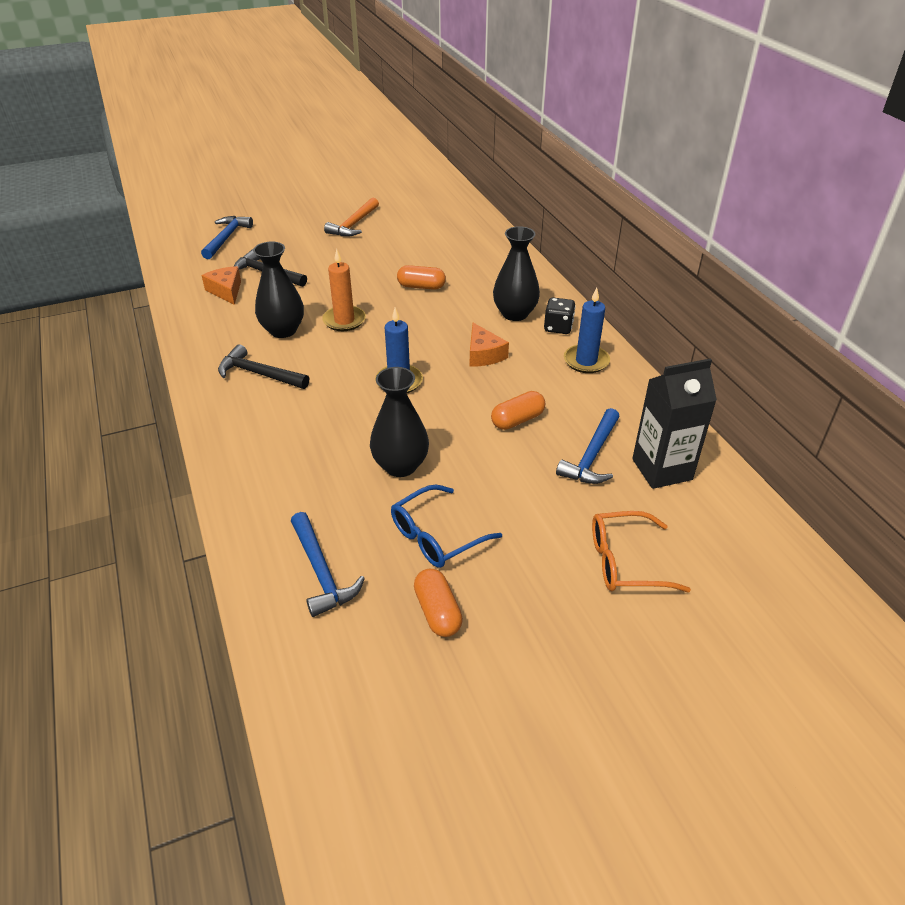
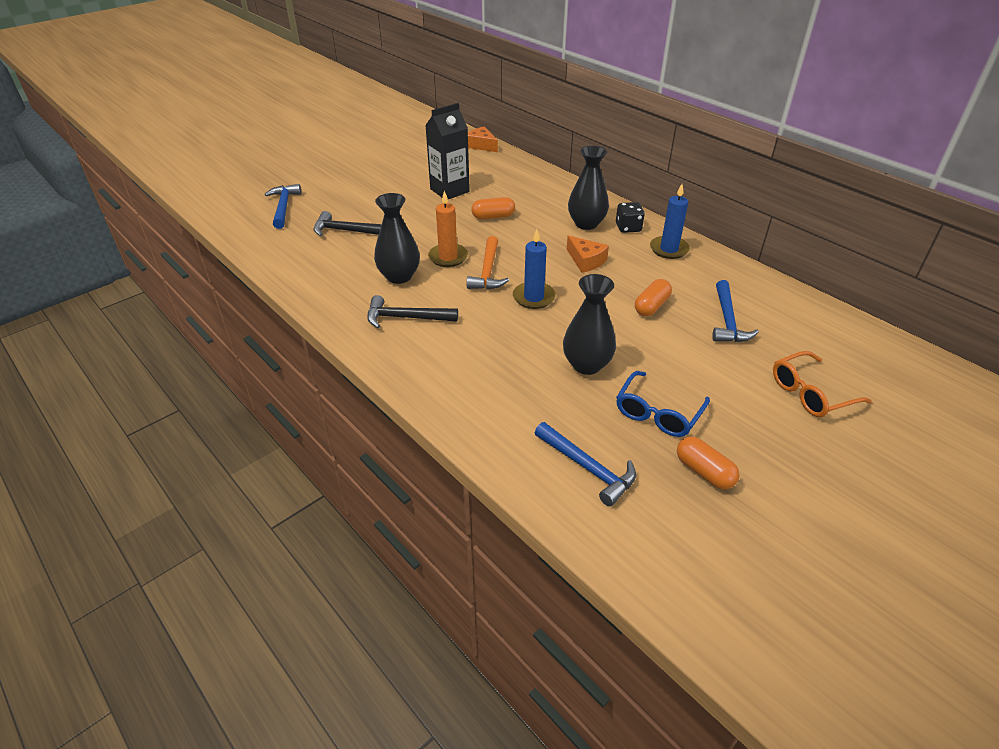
camera: 20 degrees left, 0 degrees up
orange cheese [201,266,241,305] -> orange cheese moved to [468,127,498,152]
orange hammer [324,197,379,237] -> orange hammer moved to [467,236,509,289]
black carton [632,358,717,489] -> black carton moved to [425,103,470,199]

